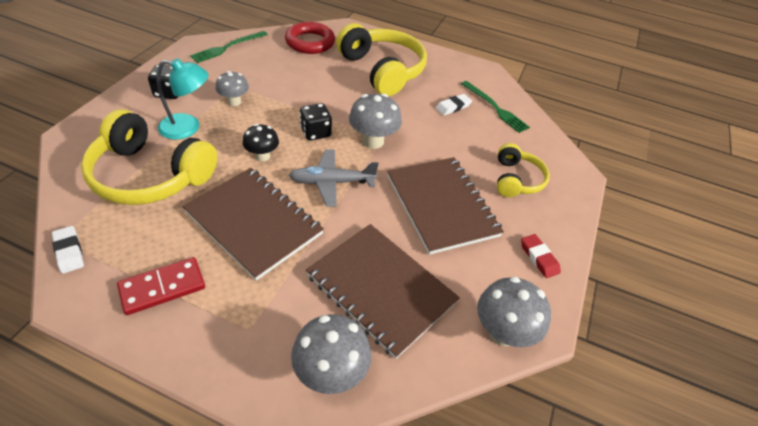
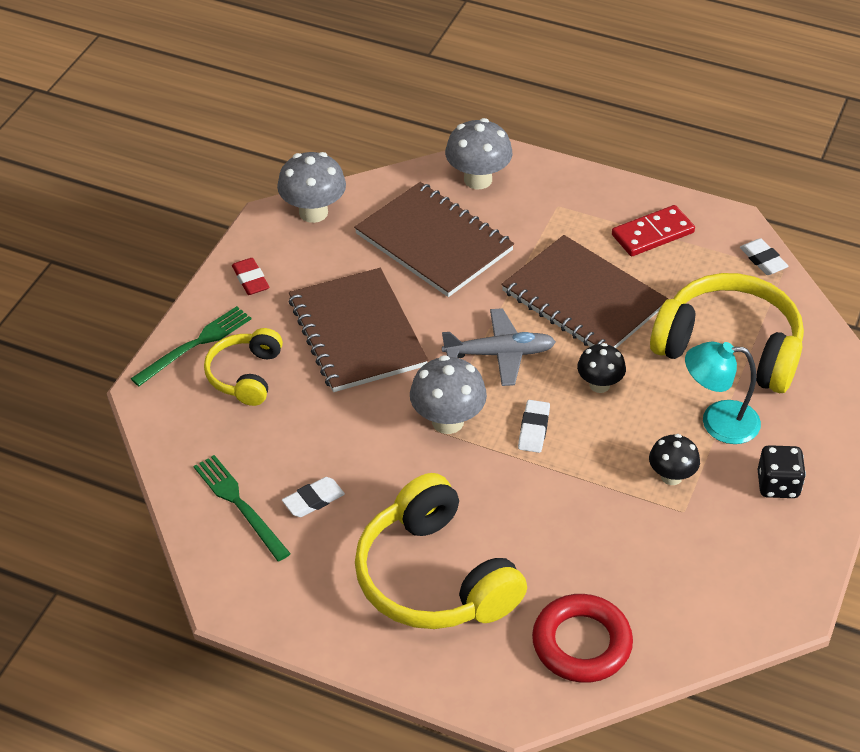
camera: 175 degrees left, 0 degrees up
green fork [190,31,268,63] -> green fork moved to [131,306,251,386]
grey mushroom [215,71,249,106] -> black mushroom [649,434,700,485]
black dice [299,103,332,140] -> white eraser [518,400,550,453]

